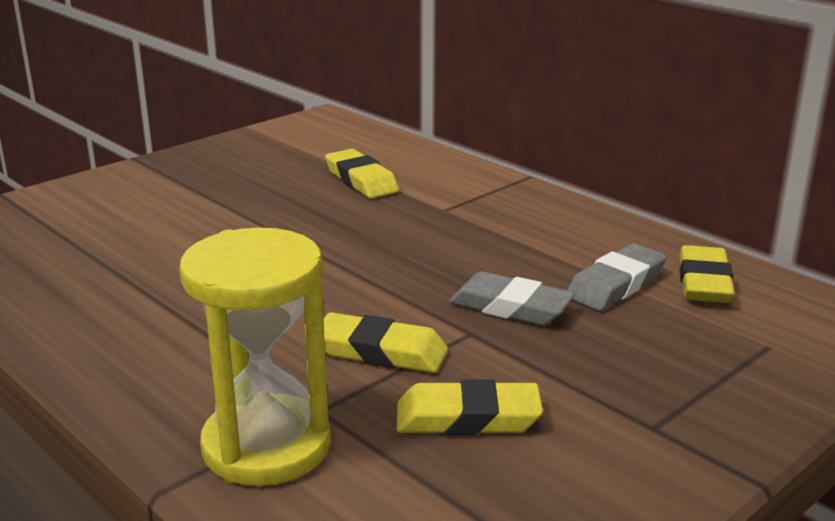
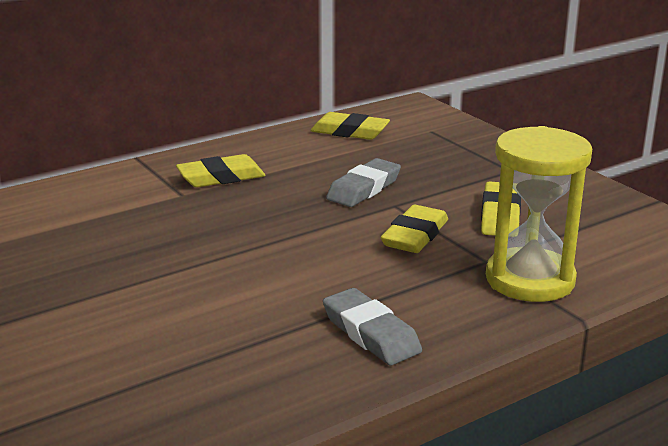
camera: 80 degrees left, 0 degrees up
yellow eraser [325,149,399,199] -> yellow eraser moved to [176,154,265,187]
grey eraser [567,243,667,311] -> grey eraser moved to [323,288,422,365]

